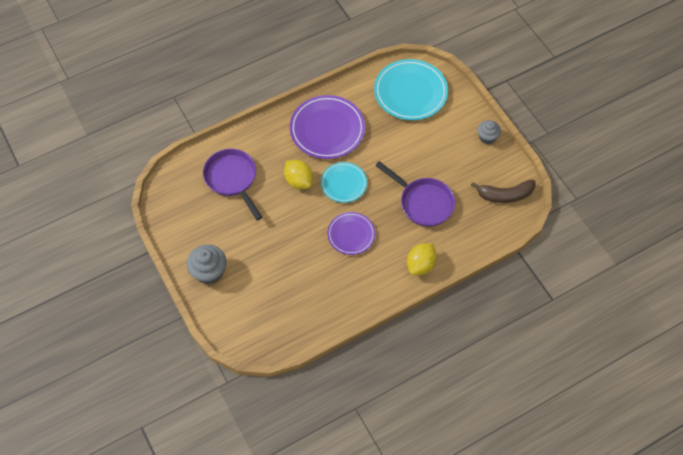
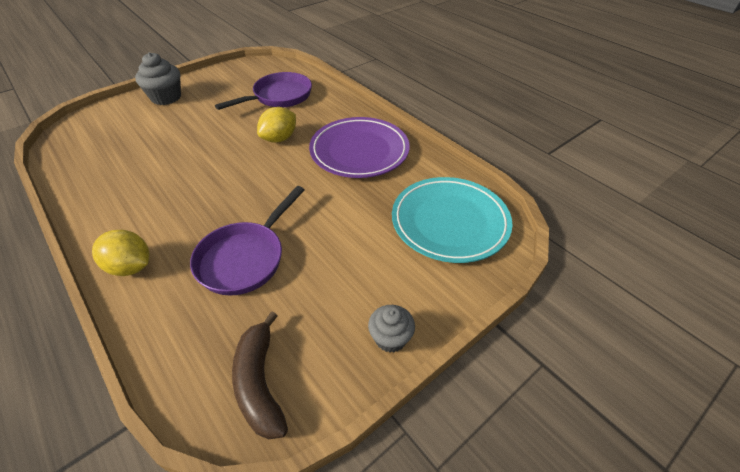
camera: 80 degrees right, 15 degrees down
turquoise plate [321,162,367,203] -> none
purple plate [327,212,375,255] -> none

